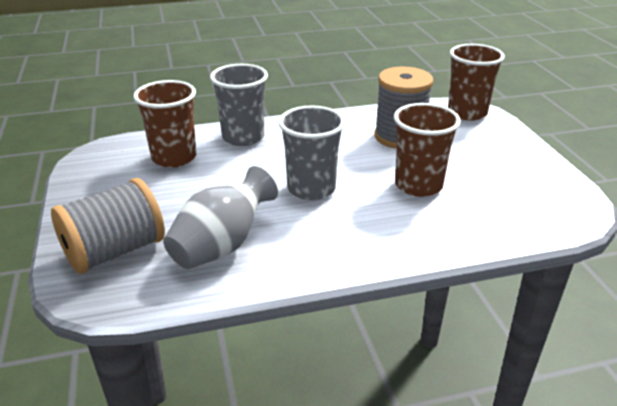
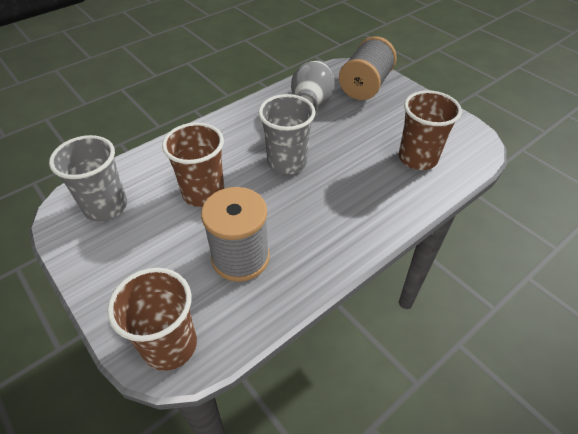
camera: 155 degrees right, 15 degrees up
grey cup [210,64,268,146] -> grey cup moved to [49,135,127,222]

